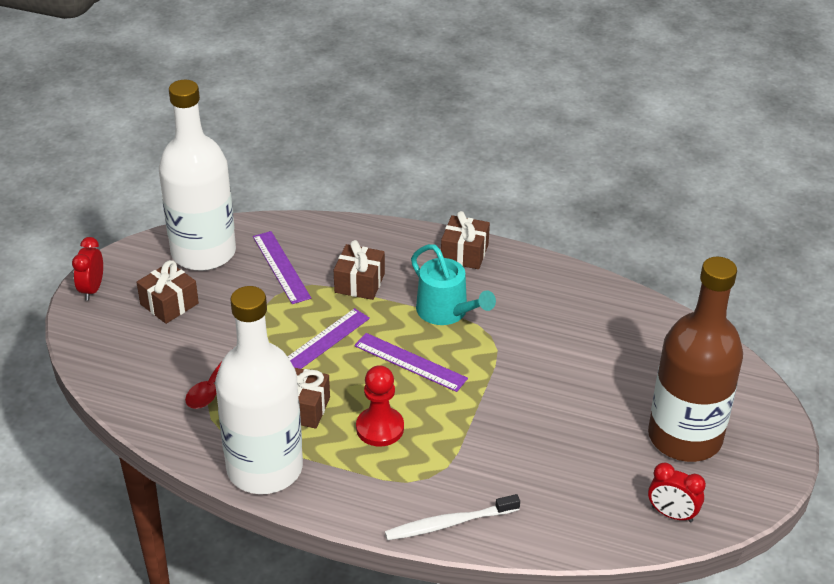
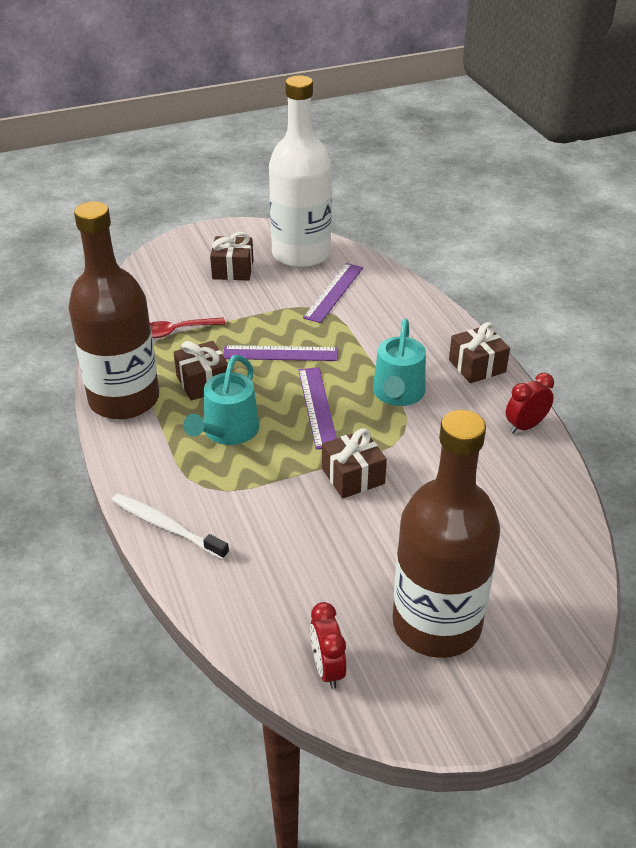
camera: 50 degrees right, 0 degrees up
red clock [72,237,103,301] -> red clock moved to [506,373,554,434]
white bottle [215,286,303,494] -> brown bottle [68,201,159,420]
brown gift [334,240,385,300] -> brown gift moved to [322,428,387,498]
red pawn [356,365,404,447] -> turquoise watering can [183,355,259,445]

